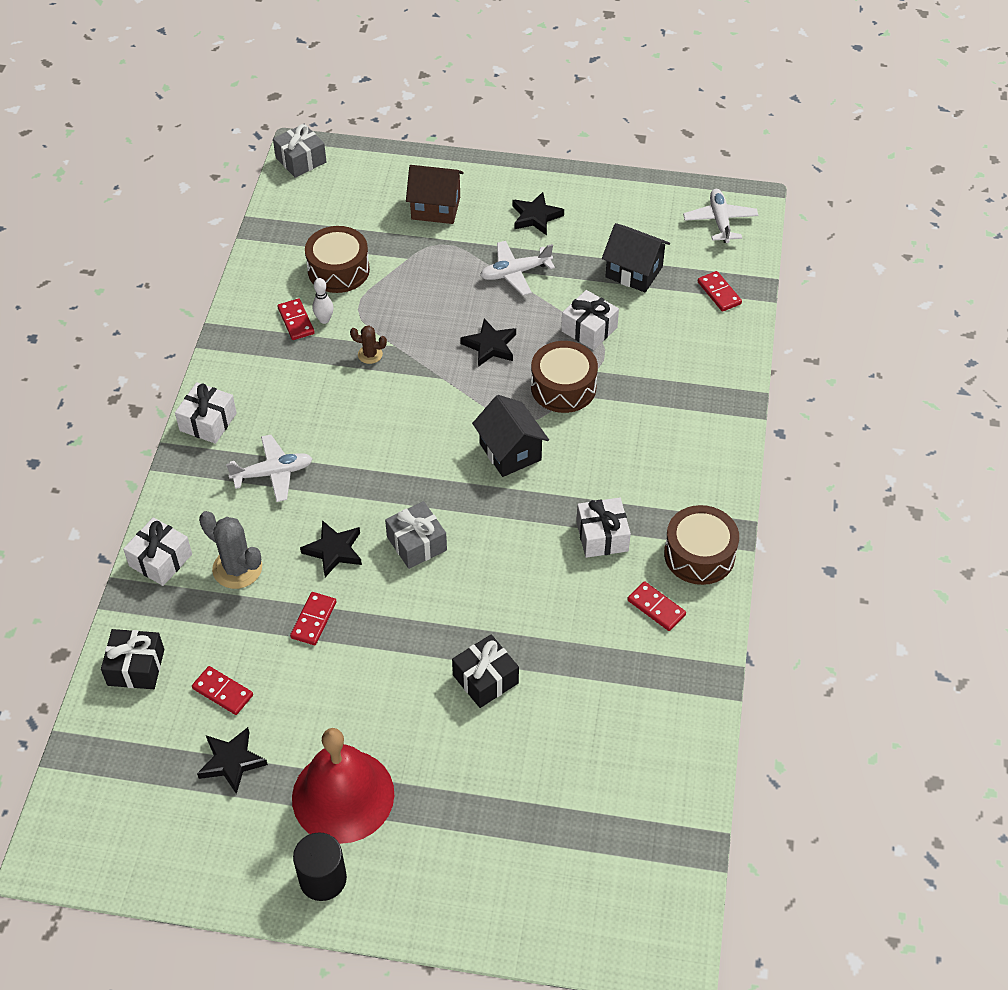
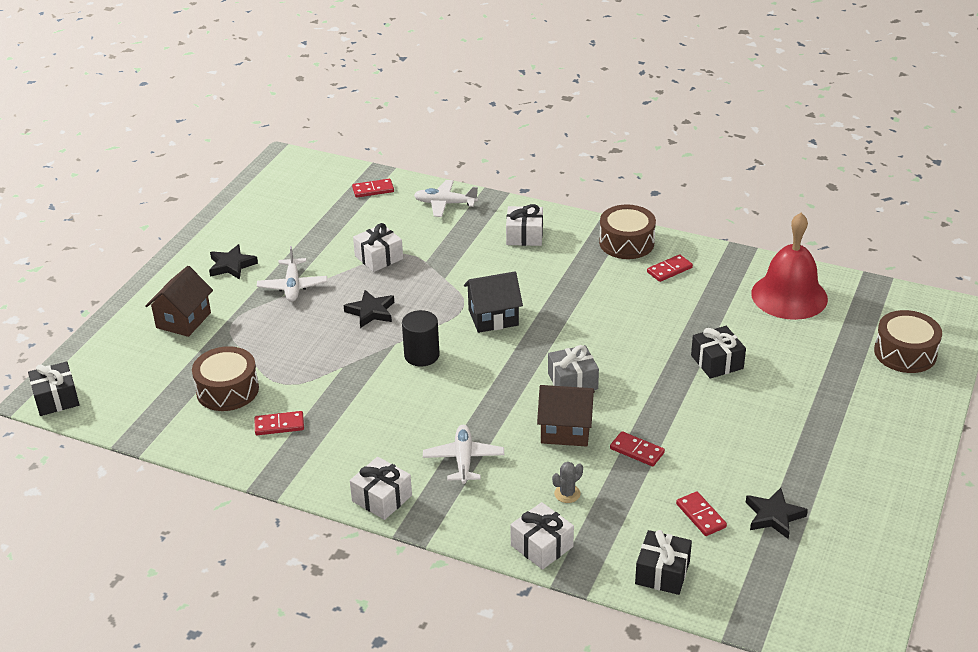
camera: 75 degrees left, 15 degrees down
red domino [192,666,253,715] -> red domino turned 75 degrees counterclockwise [676,491,727,536]
grey cactus [199,511,262,589] -> grey cactus [552,462,583,503], size x0.56
grey gift [273,124,326,178] -> black gift [28,362,80,416]
red bell [292,728,394,844] -> red bell moved to [751,213,828,320]
black cylinder [293,832,347,901] -> black cylinder moved to [402,310,440,367]
black star [300,520,362,577] -> brown house [537,385,595,447]
white bowling pin [312,278,334,324] -> none
brown cactus [350,326,387,364] -> none
brown drum [531,341,598,413] -> brown drum moved to [874,310,942,373]
white gift [576,497,631,558] -> white gift moved to [506,204,543,246]
black house [602,223,670,292] -> none
white plane [683,189,758,243] -> white plane moved to [414,180,478,217]

